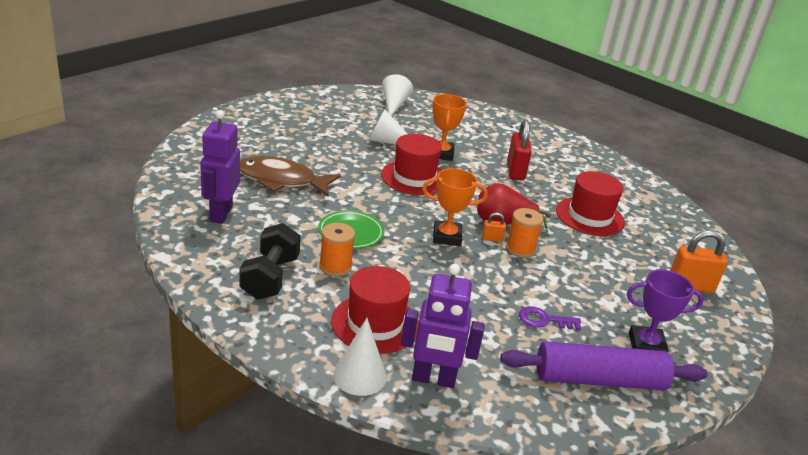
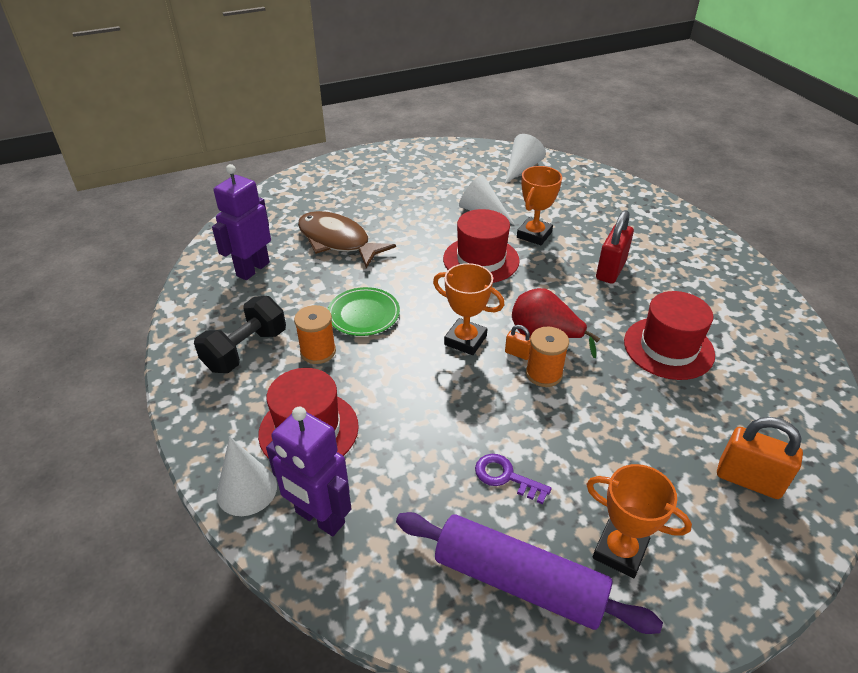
camera: 30 degrees right, 10 degrees up
purple trophy [627,269,704,352] -> orange trophy [586,464,692,578]

